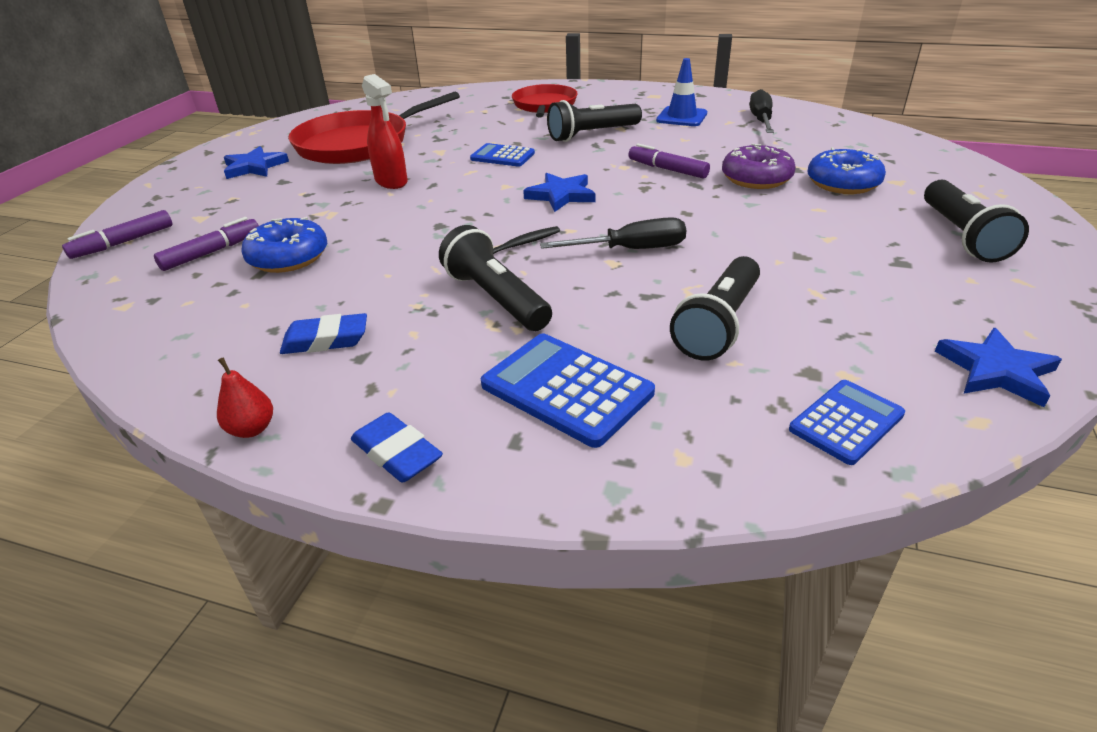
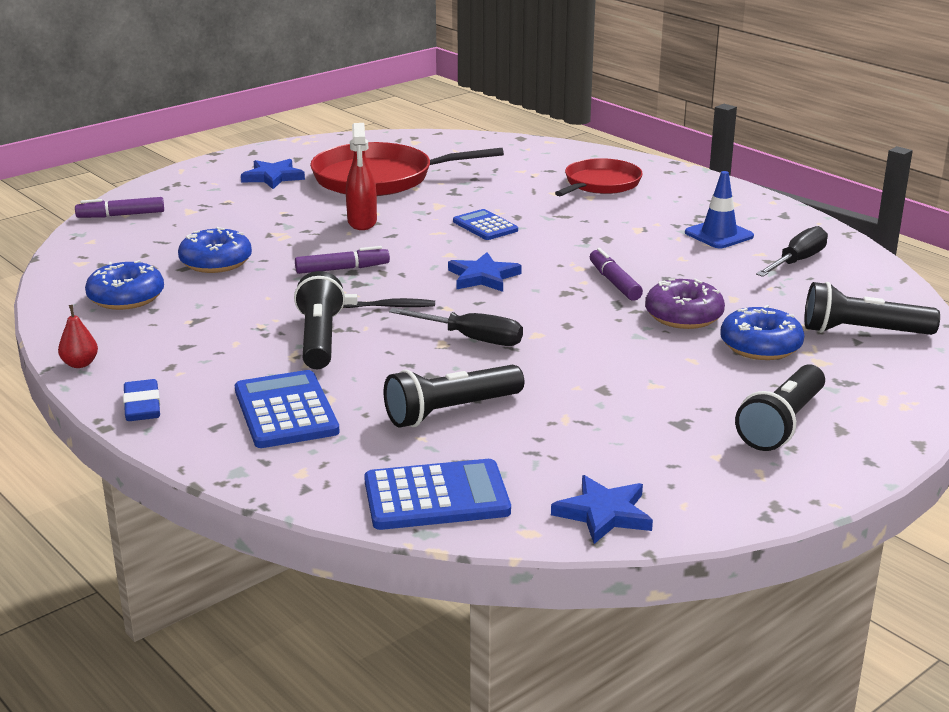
camera: 30 degrees right, 10 degrees down
purple marker [154,217,259,271] -> purple marker moved to [295,246,390,274]
blue eraser [280,313,367,354] -> none
black flashlight [547,100,642,142] -> black flashlight moved to [805,282,940,335]
blue calculator [789,380,905,465] -> blue calculator [364,459,511,530], size x1.56
none -> blue donut [85,260,164,310]

